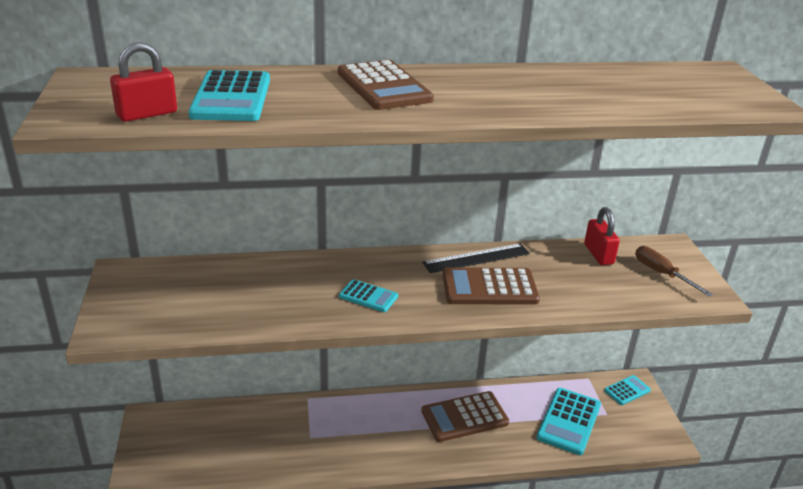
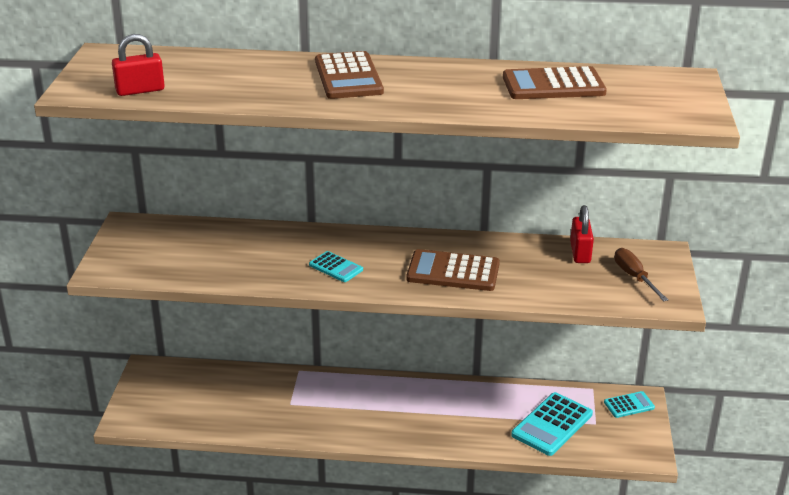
camera: 15 degrees right, 0 degrees up
turquoise calculator [188,70,270,121] -> none
brown calculator [421,391,509,442] -> brown calculator moved to [503,66,607,99]
black ruler [422,243,530,273] -> none

